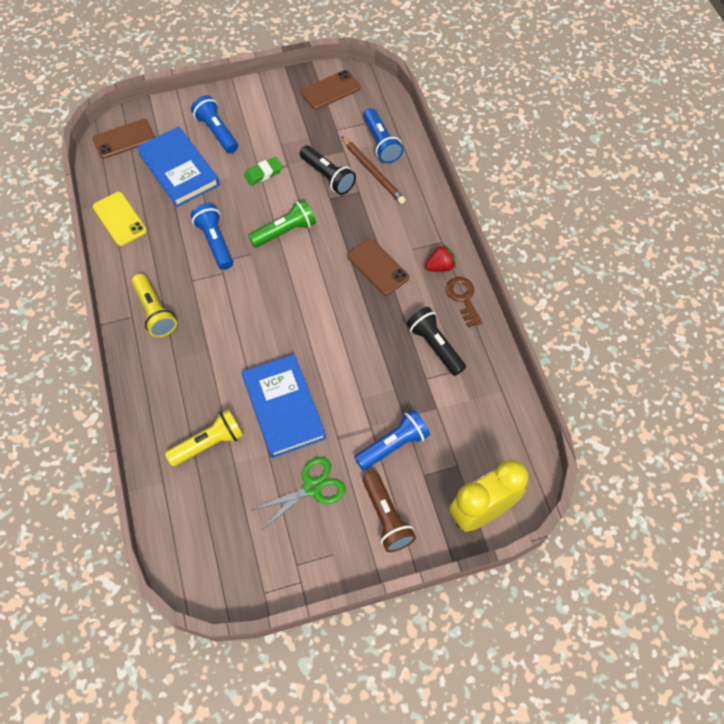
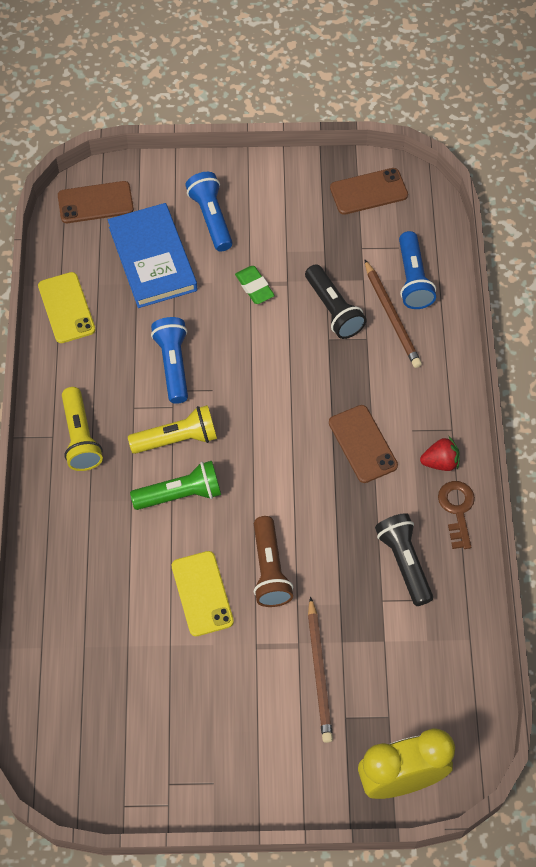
camera: 15 degrees right, 0 degrees up
yellow flashlight [165,409,244,467] -> yellow flashlight moved to [128,405,217,454]
blue book [242,354,326,458] -> yellow phone [172,551,234,636]
green eraser [244,157,283,186] -> green eraser turned 75 degrees clockwise [235,266,275,304]
green flashlight [248,199,316,248] -> green flashlight moved to [130,461,221,510]
green scissors [253,457,346,528] -> none
blue flashlight [354,409,430,470] -> brown pencil [308,597,333,743]
brown flashlight [362,471,416,552] -> brown flashlight moved to [254,516,293,607]

